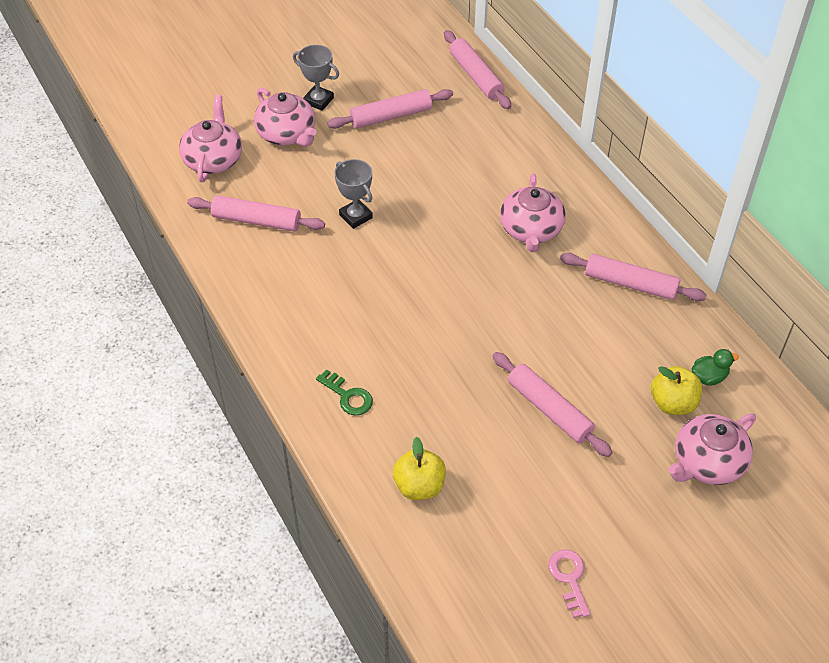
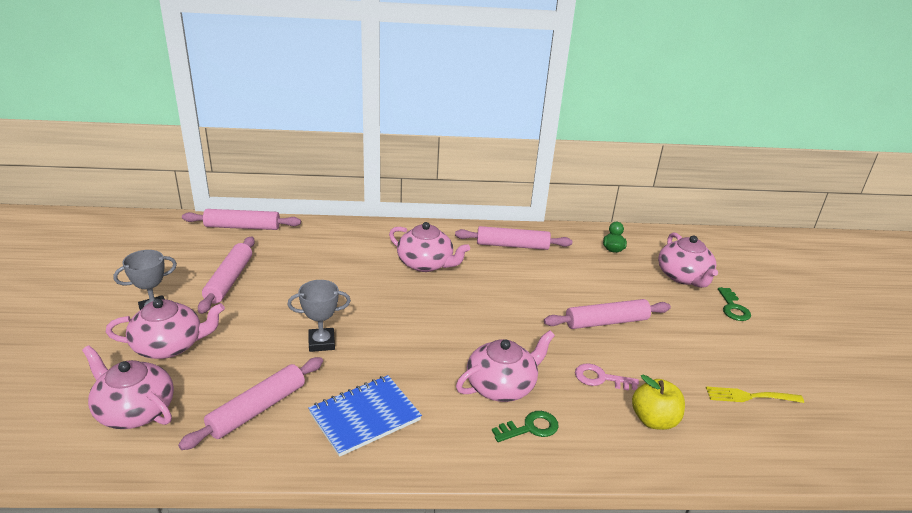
camera: 65 degrees left, 20 degrees down
pink key [548,550,590,618] -> pink key moved to [575,363,639,391]
pink rolling pin [560,253,707,301] -> pink rolling pin turned 45 degrees clockwise [455,226,572,250]
yellow apple [651,366,702,415] -> none
none -> blue notebook [308,375,422,457]
none -> pink teapot [456,330,555,402]
none -> yellow fork [706,387,804,403]
none -> green key [718,287,751,321]

